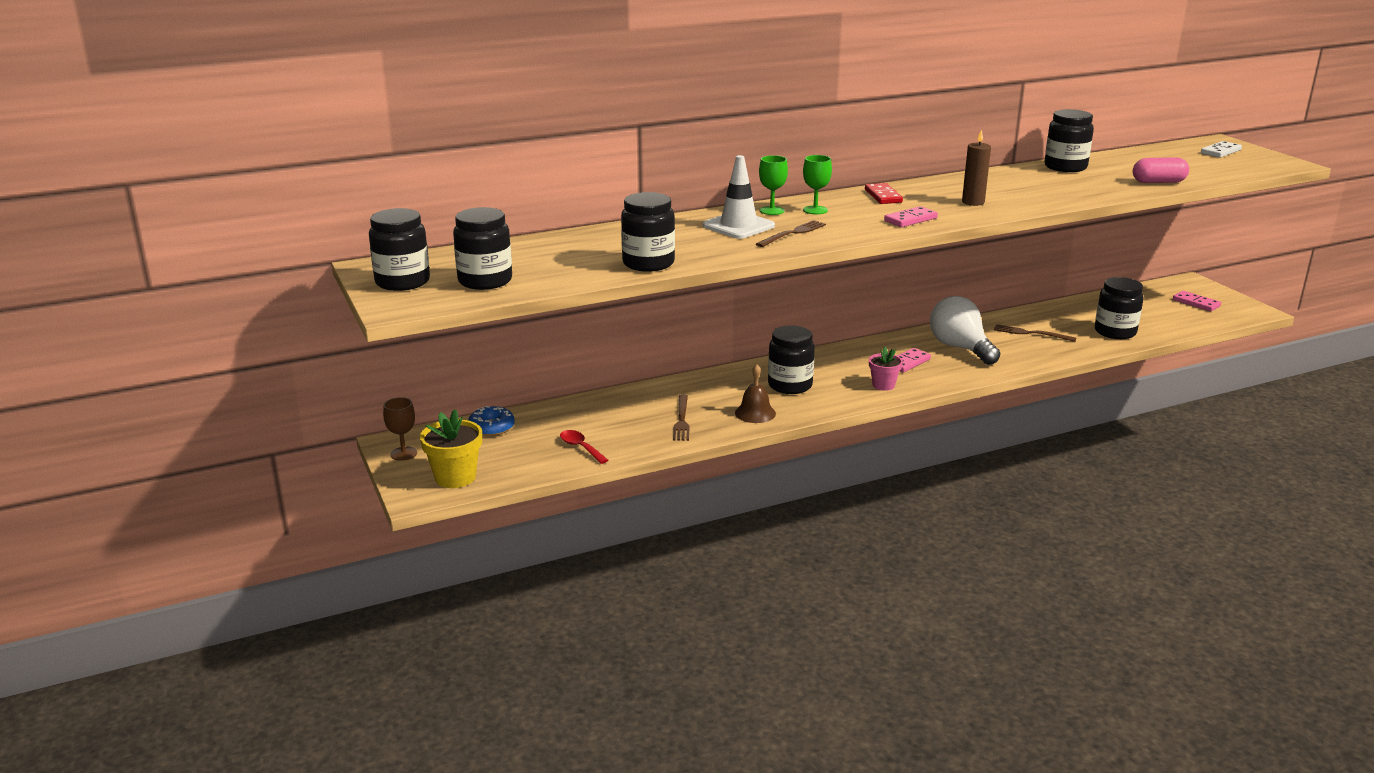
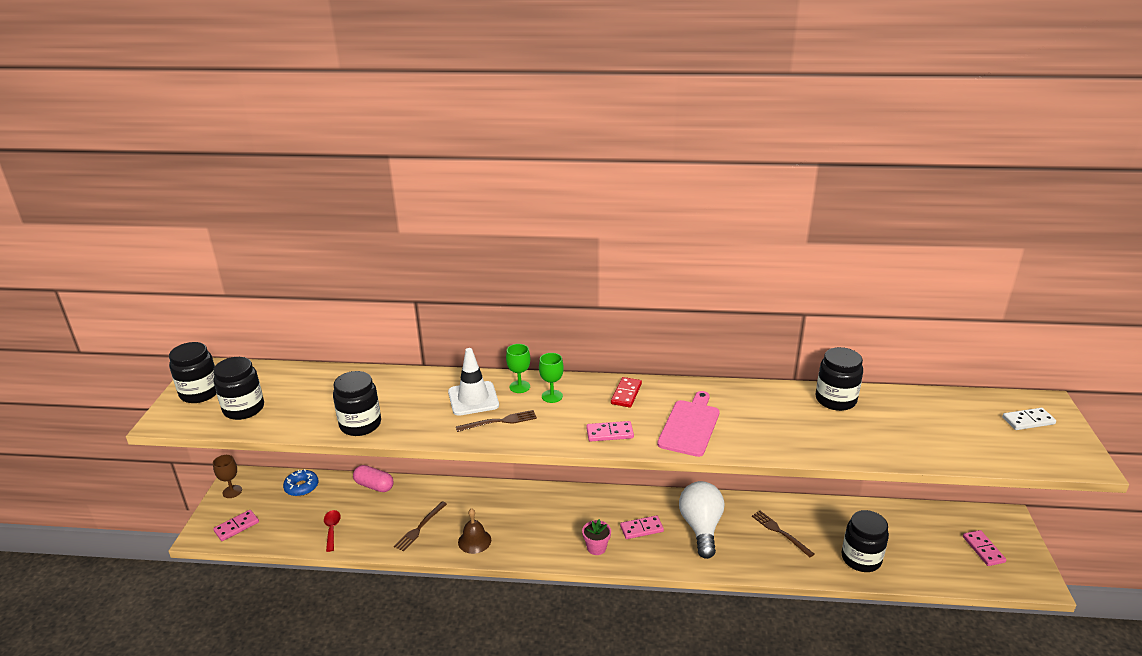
camera: 30 degrees right, 5 degrees up
yellow flower pot [420,409,482,488] -> pink domino [213,510,259,541]
black jar [768,326,815,394] -> none
brown candle [962,130,991,206] -> pink cutting board [657,391,720,457]
pink capsule [1133,157,1189,183] -> pink capsule moved to [353,465,394,492]

